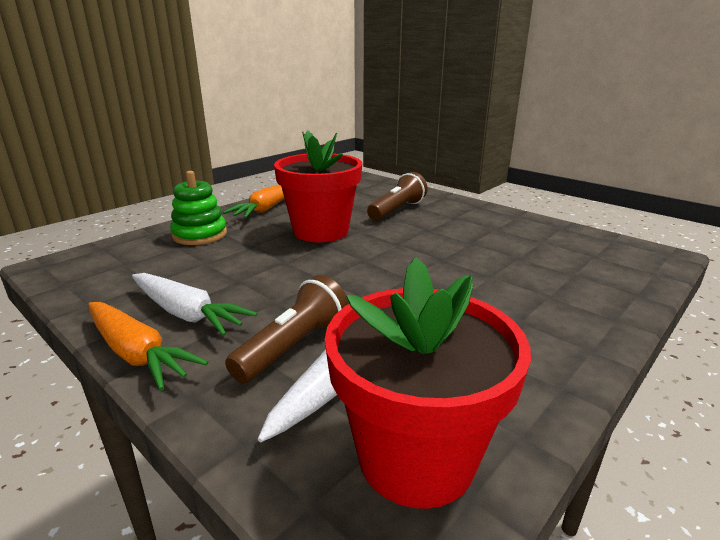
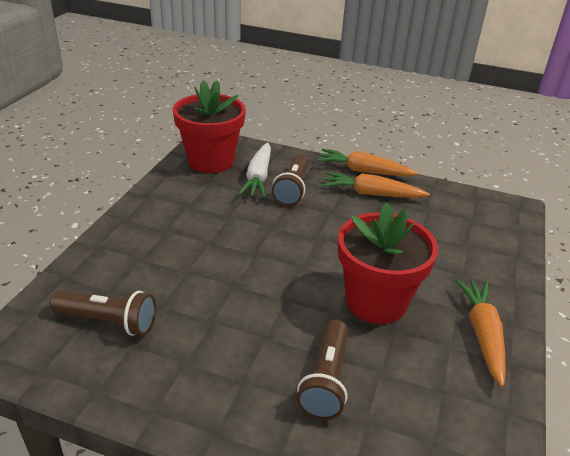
camera: 155 degrees right, 10 degrees up
white carrot [132,273,257,336] -> orange carrot [322,172,430,198]
green stacking toy [170,171,227,245] -> none
none -> brown flashlight [50,290,156,336]

